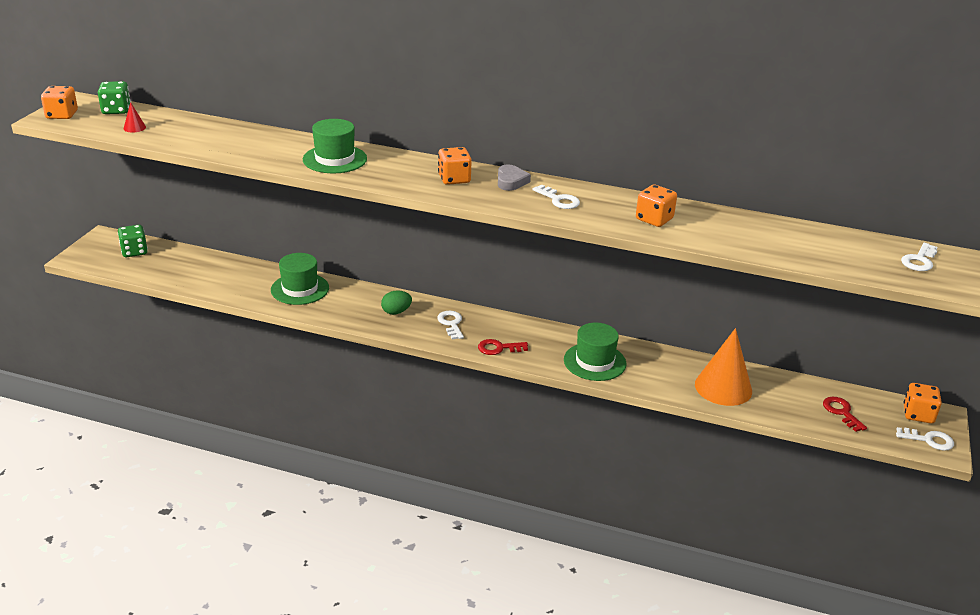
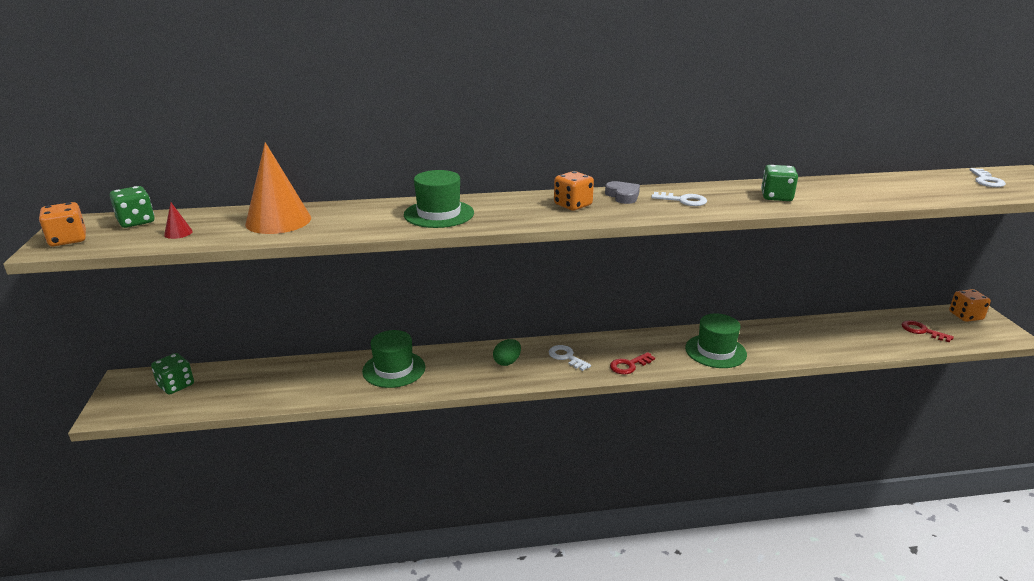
camera: 25 degrees left, 5 degrees down
orange dice [636,184,677,227] -> green dice [761,165,798,201]
orange cone [695,328,752,406] -> orange cone moved to [245,142,311,234]
white key [896,427,954,451] -> none

